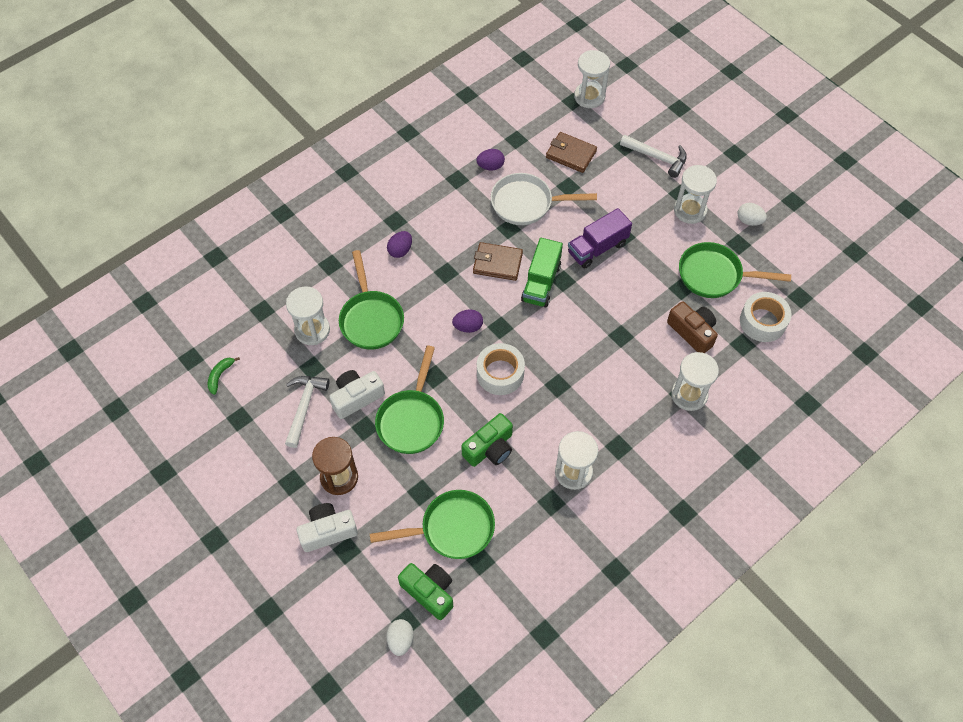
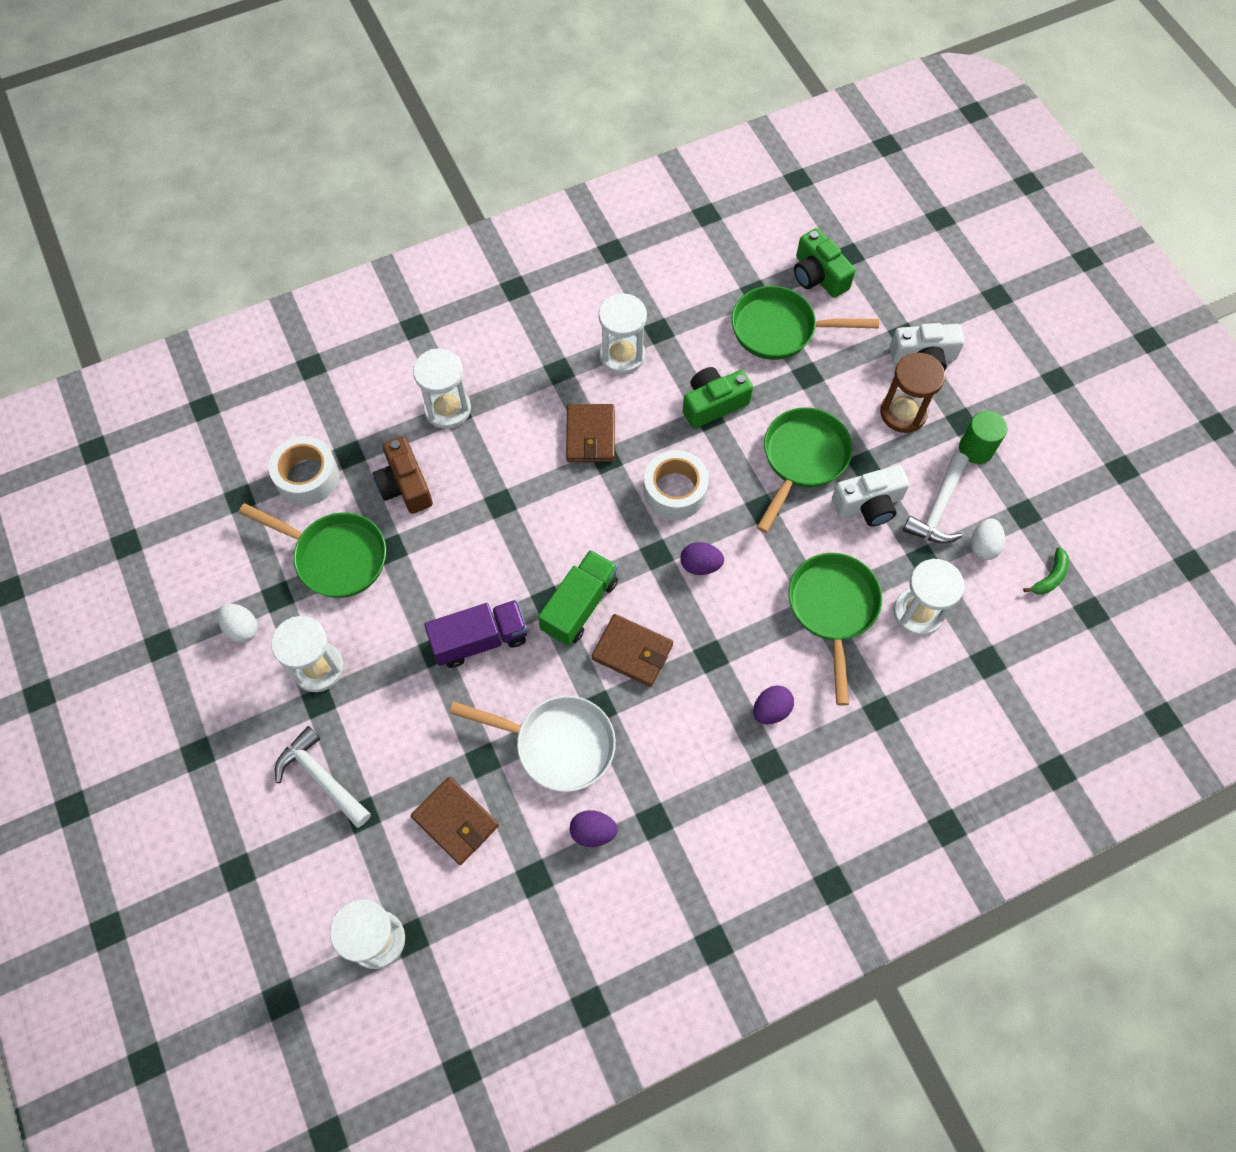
camera: 165 degrees left, 5 degrees up
white egg [386,619,414,656] -> white egg moved to [971,518,1005,560]
none -> brown wallet [566,404,615,462]
none -> green cylinder [959,411,1007,464]

